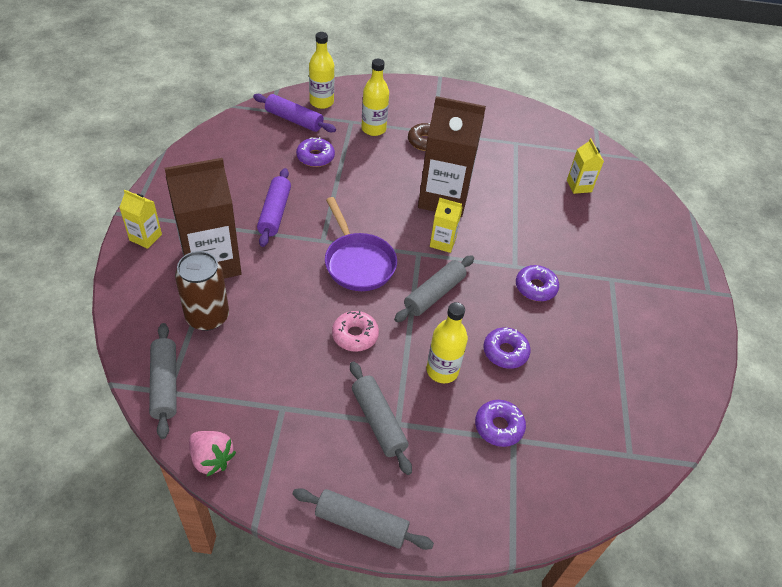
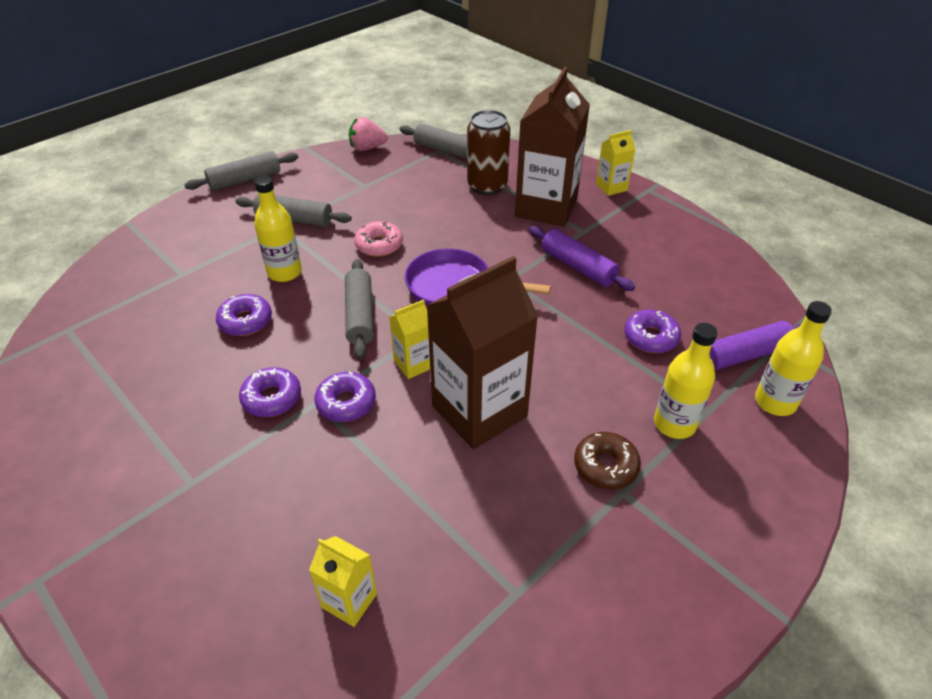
camera: 135 degrees right, 5 degrees down
purple donut [475,400,526,447] -> purple donut moved to [314,372,376,422]

